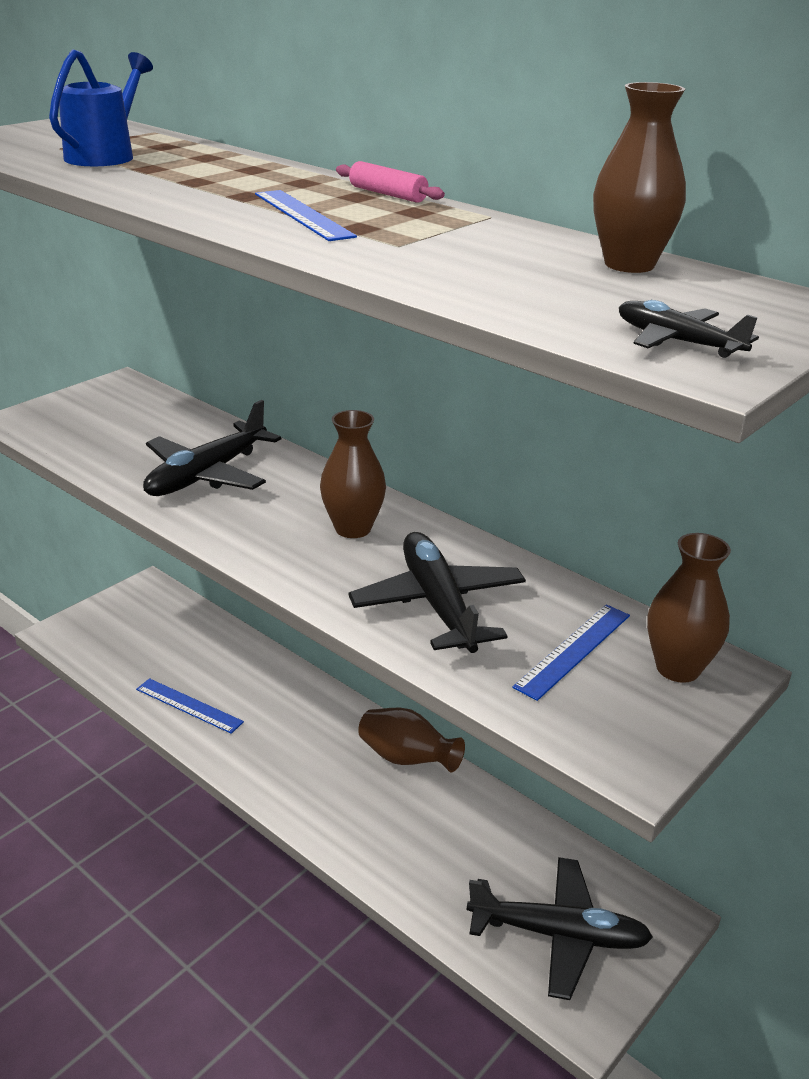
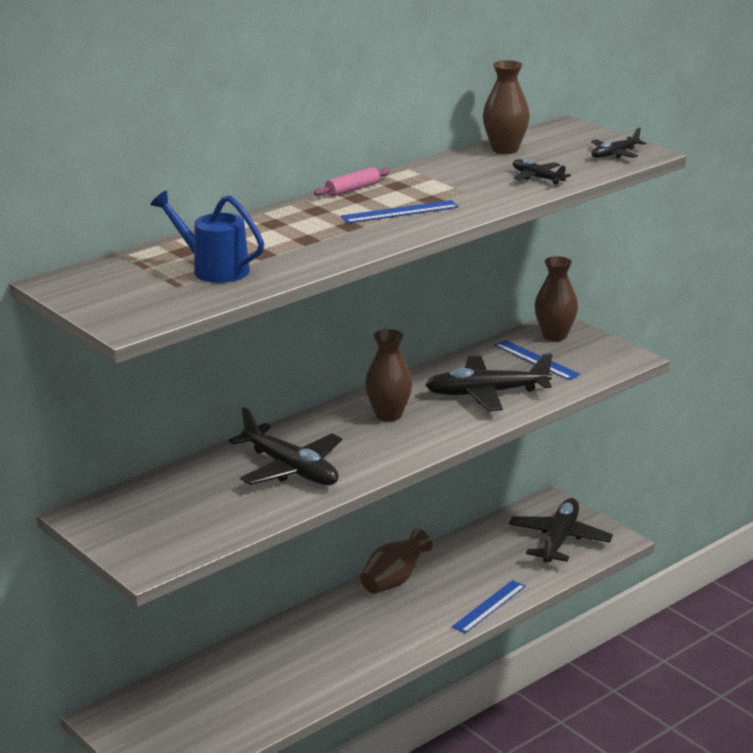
camera: 80 degrees left, 5 degrees down
blue ruler [136,678,244,734] -> blue ruler moved to [452,580,526,633]
none -> black plane [513,159,571,185]

